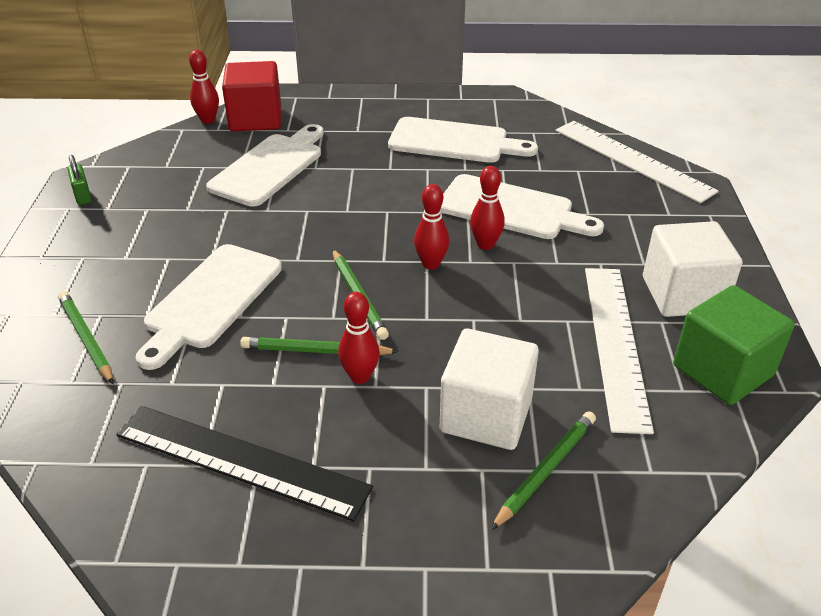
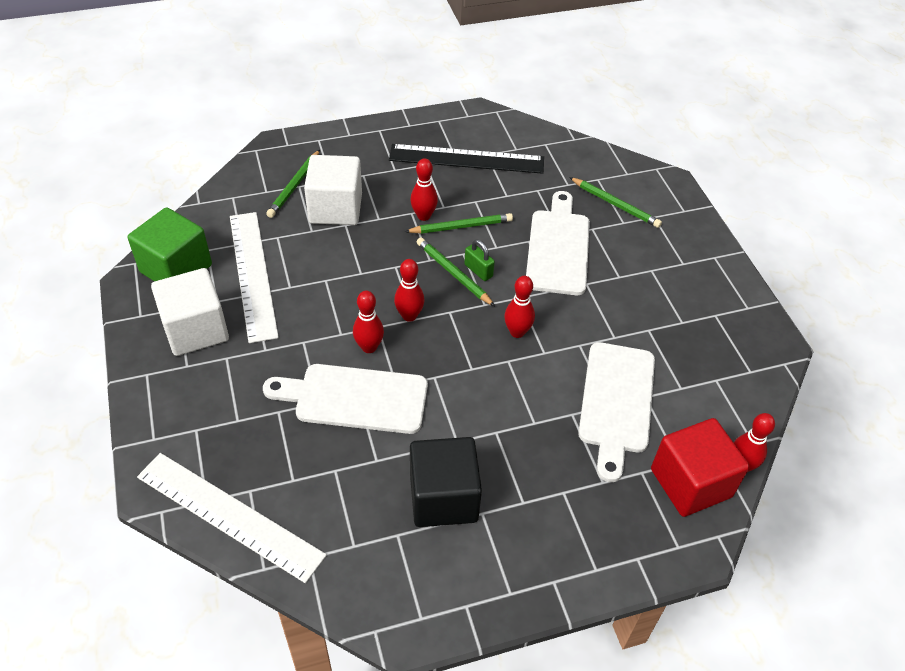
camera: 160 degrees right, 10 degrees up
green padlock [67,155,92,205] -> green padlock moved to [464,239,495,281]
white cutting board [388,117,538,163] -> black cube [410,437,482,527]
none -> red bowling pin [504,276,535,338]

